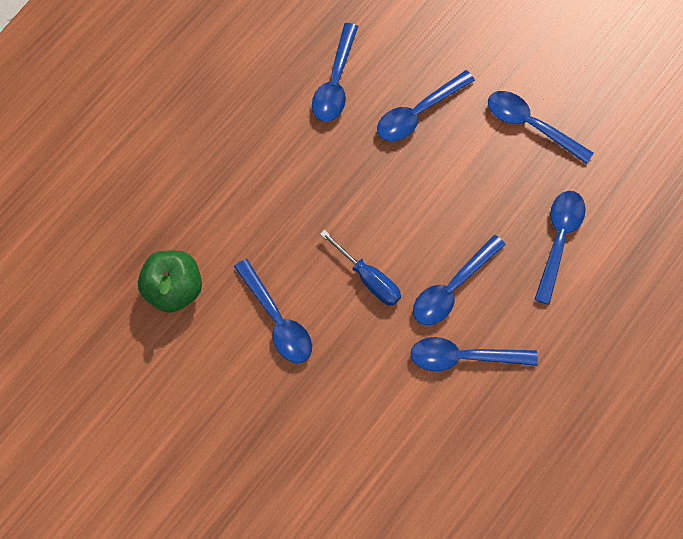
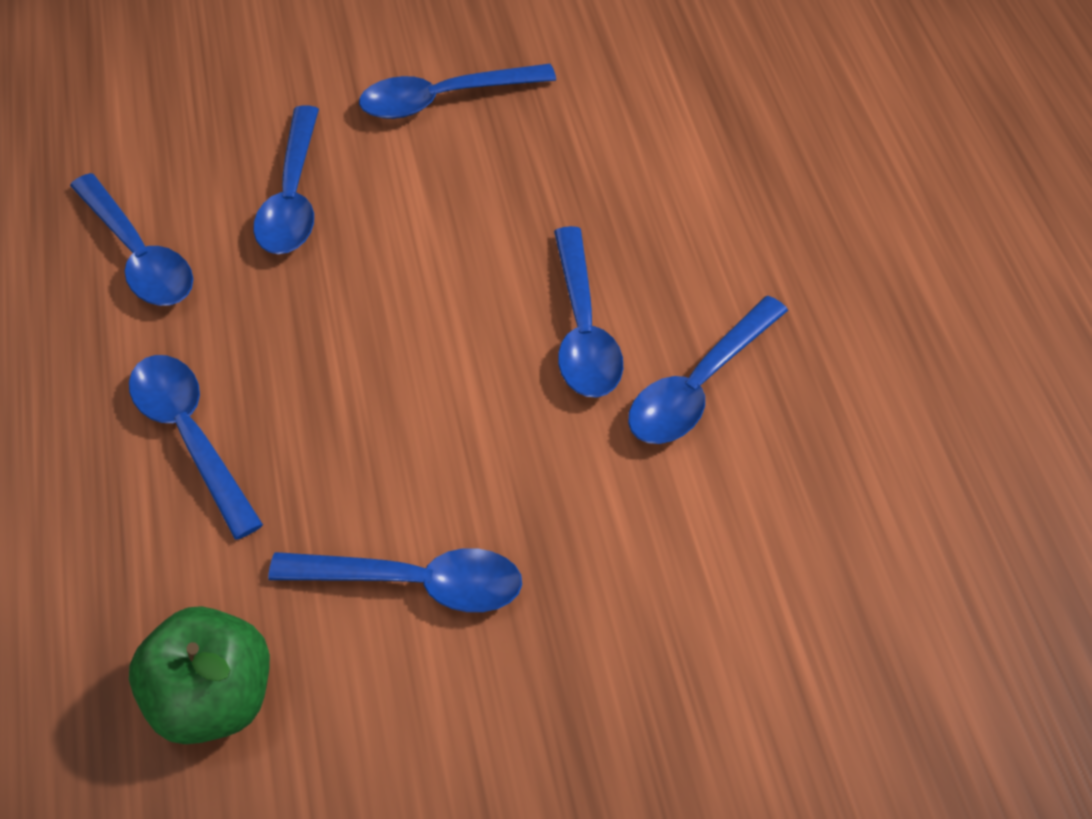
camera: 50 degrees left, 15 degrees down
blue screwdriver [320,230,401,306] -> none
blue spoon [534,191,586,305] -> blue spoon moved to [129,355,263,540]

